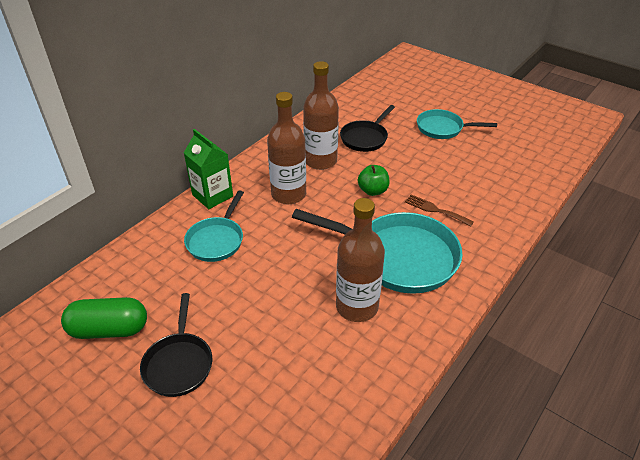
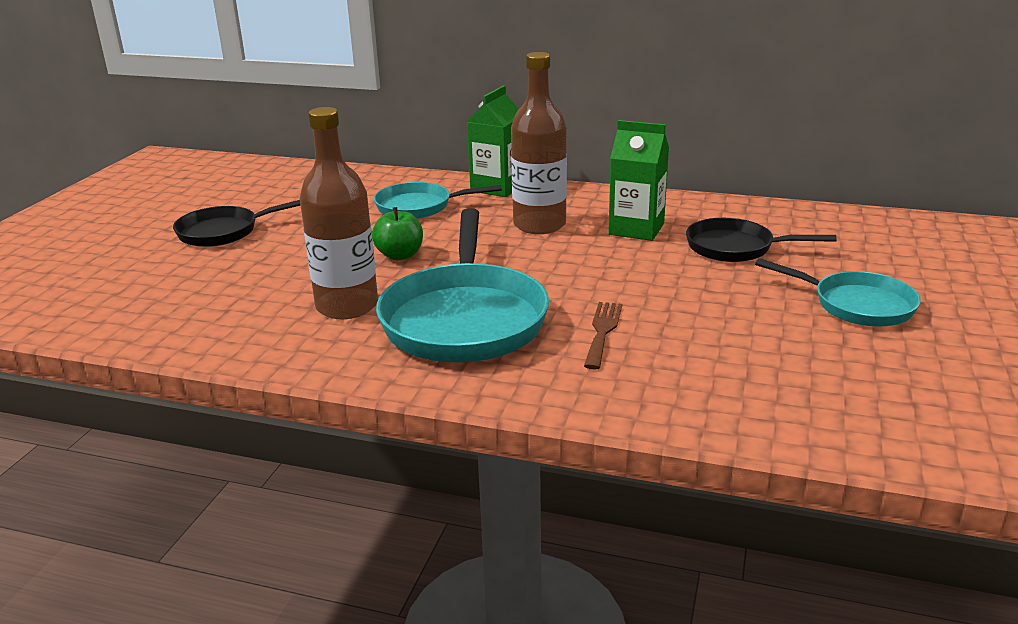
camera: 70 degrees right, 15 degrees down
green capsule [61,297,147,339] -> none
brown bottle [303,61,339,170] -> green carton [608,120,669,241]
green apple [358,165,390,196] -> green apple moved to [372,207,423,260]
turquoise pan [417,109,497,139] -> turquoise pan turned 135 degrees clockwise [755,258,921,327]

